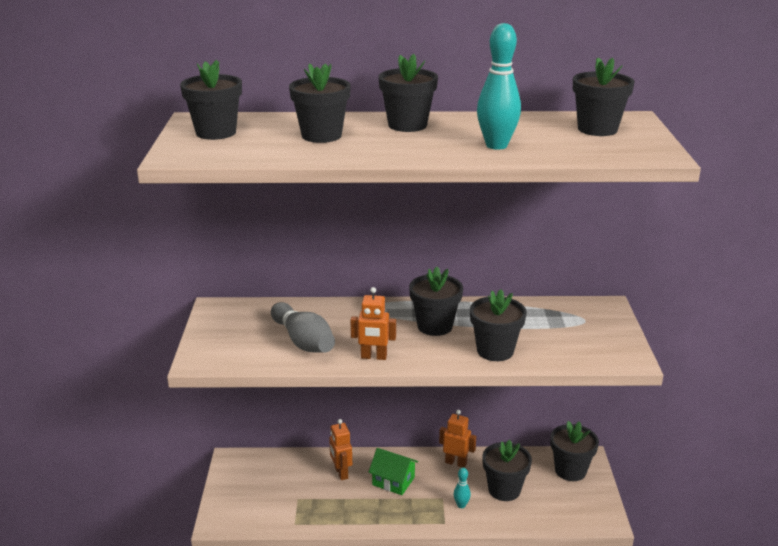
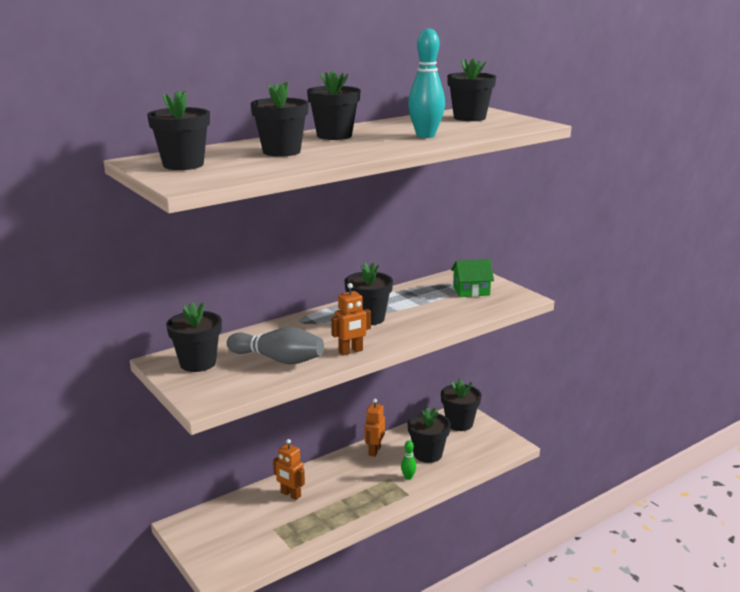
camera: 35 degrees left, 5 degrees down
green house [369,448,418,495] -> green house moved to [451,259,494,297]
orange robot [439,410,476,468] -> orange robot turned 60 degrees counterclockwise [365,399,385,457]
turquoise bowling pin [453,468,471,508] -> green bowling pin [401,440,416,480]
black flower pot [470,289,527,361] -> black flower pot moved to [166,302,222,372]

